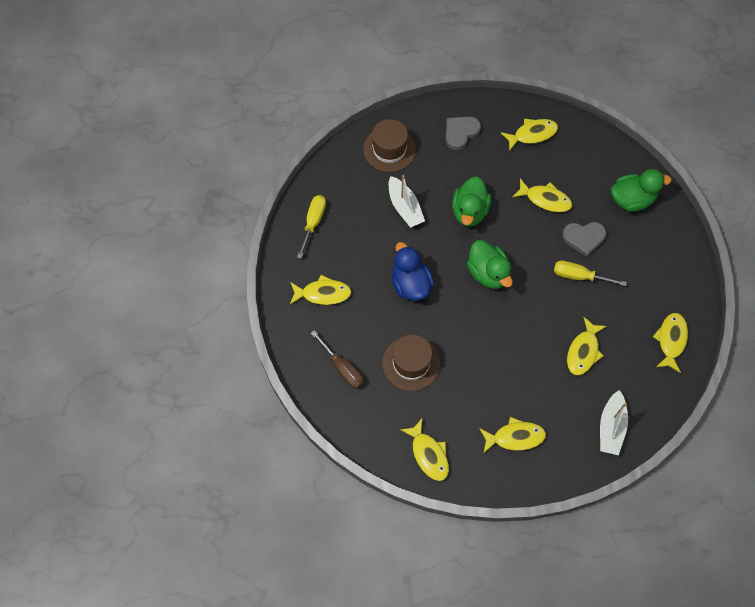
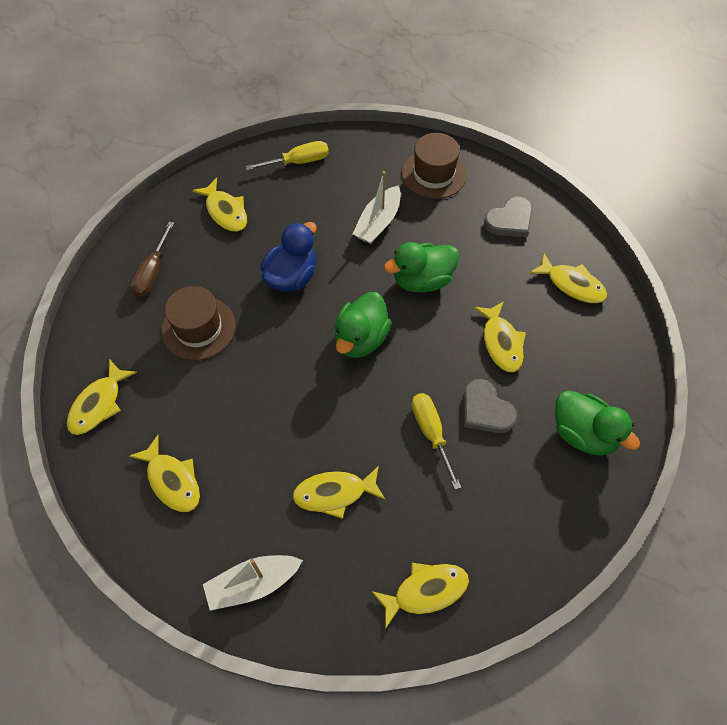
camera: 55 degrees right, 5 degrees down
grey heart [446,117,481,150] -> grey heart turned 135 degrees clockwise [484,197,533,237]

